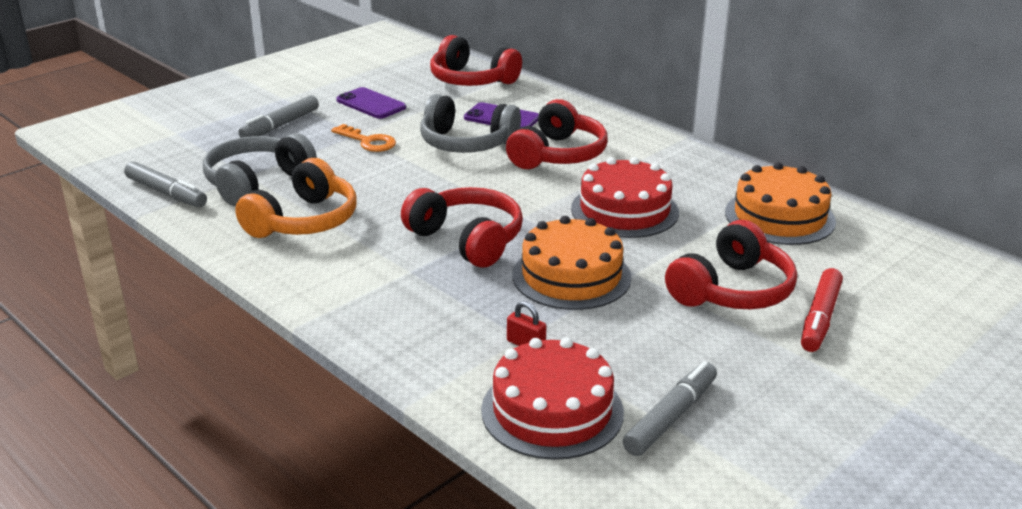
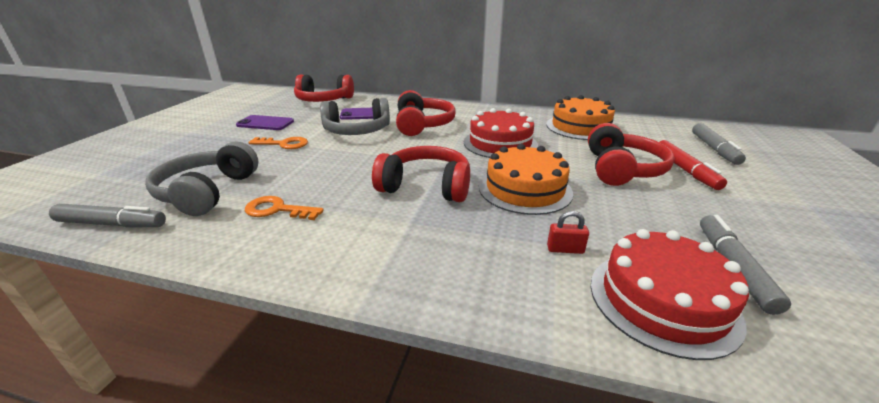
camera: 30 degrees left, 0 degrees up
orange headphones [235,158,357,238] -> orange key [245,196,324,220]
grey marker [238,95,319,138] -> grey marker moved to [692,123,746,165]

